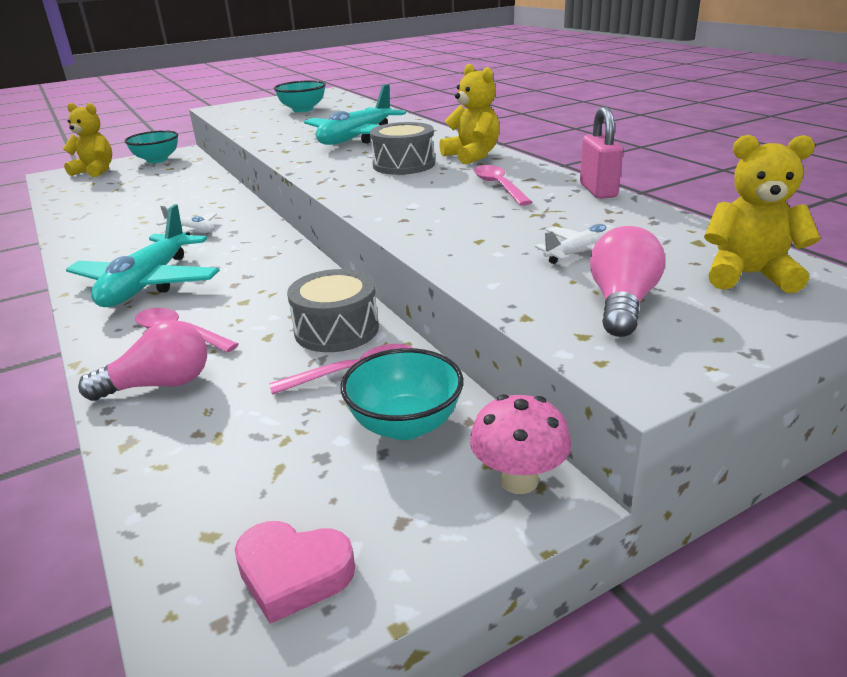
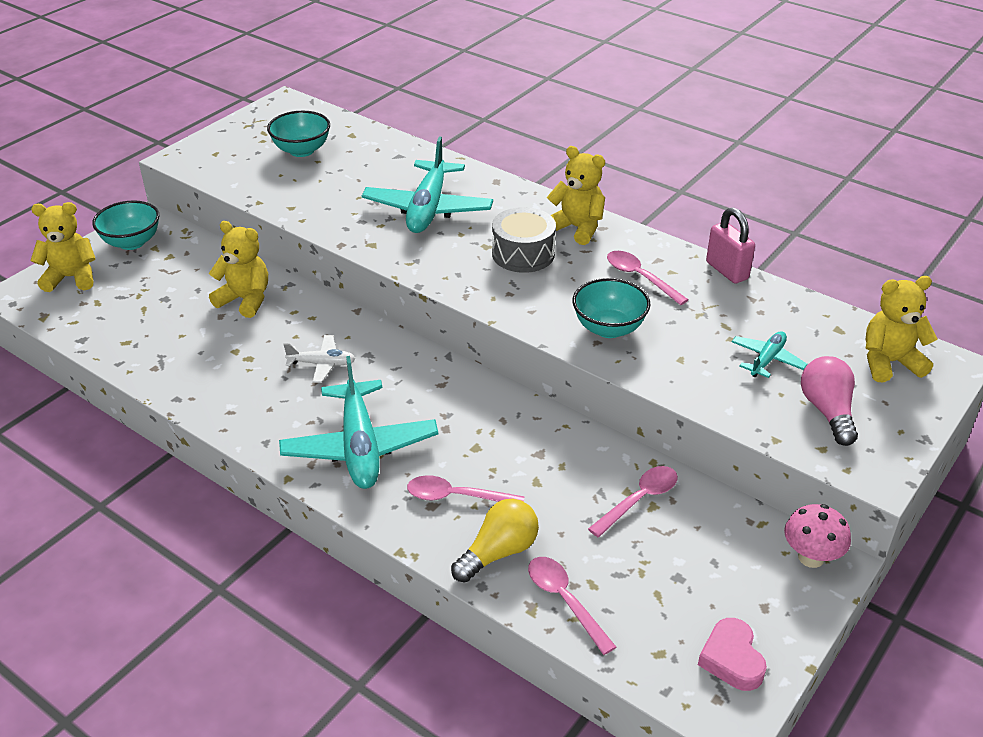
camera: 25 degrees left, 10 degrees up
pink light bulb [78,320,207,401] -> yellow light bulb [451,499,539,582]
pink heart [234,521,355,624] -> pink heart turned 90 degrees clockwise [698,618,767,691]
grey drum [287,269,379,352] -> none
turquoise bowl [340,348,464,440] -> turquoise bowl moved to [573,278,651,338]
white plane [535,224,615,264] -> turquoise plane [732,331,808,378]
none -> yellow teddy bear [209,221,268,318]
none -> pink spoon [528,557,616,655]

